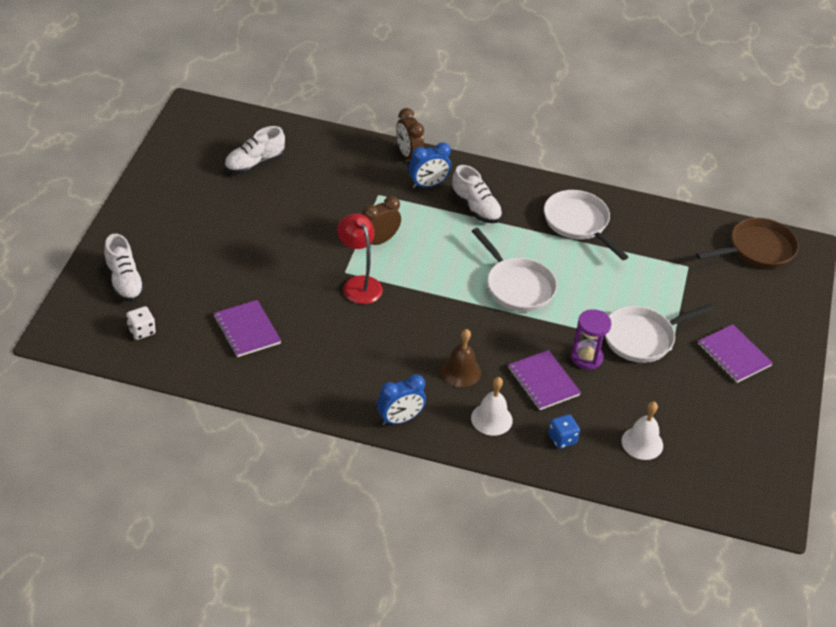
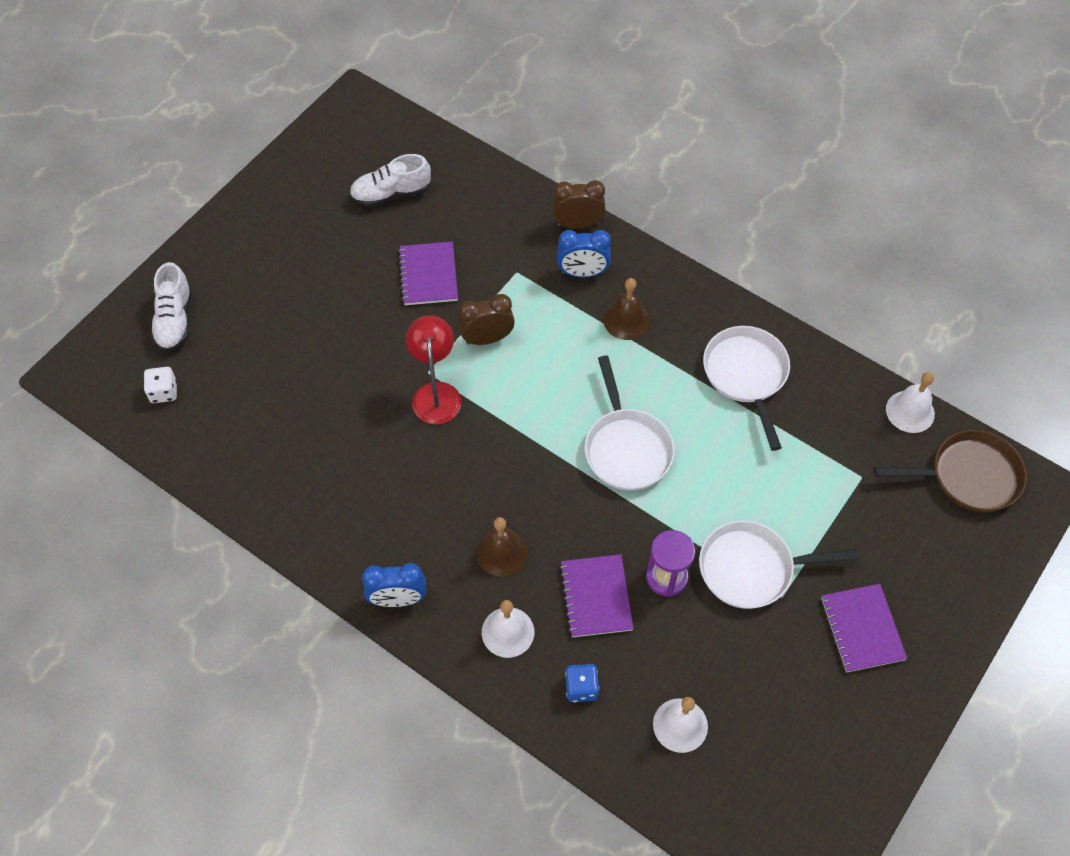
camera: 25 degrees right, 15 degrees up
purple notebook [214,300,281,357] -> purple notebook moved to [398,241,458,305]
brown clock [396,108,424,159] -> brown clock turned 90 degrees clockwise [552,180,606,229]
white shoe [451,165,502,223] -> brown bell [603,278,650,340]
none -> white bell [886,372,935,433]

